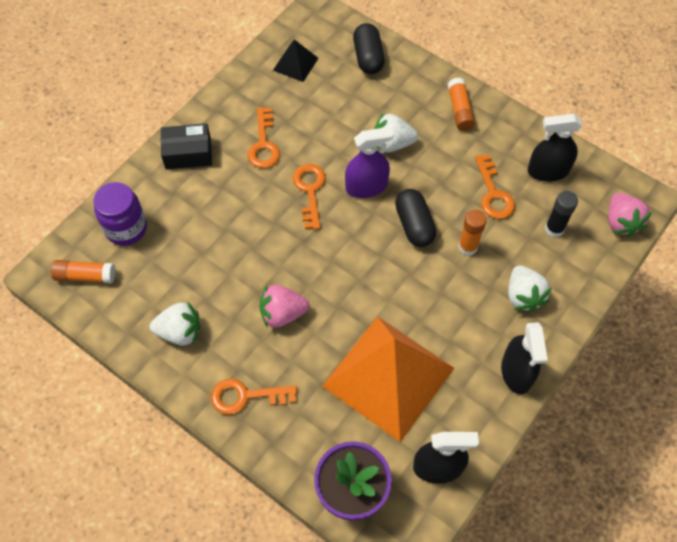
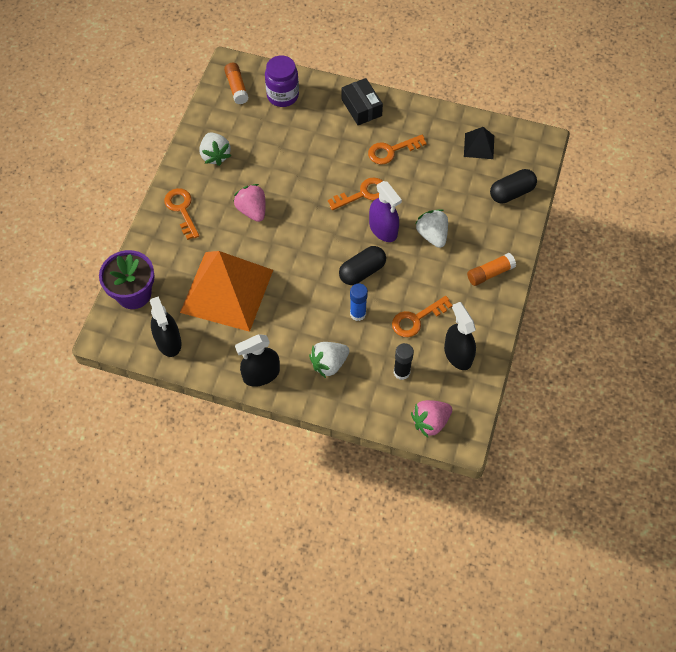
camera: 70 degrees right, 0 degrees up
orange glue stick [458,209,487,256] -> blue glue stick [350,283,368,321]

